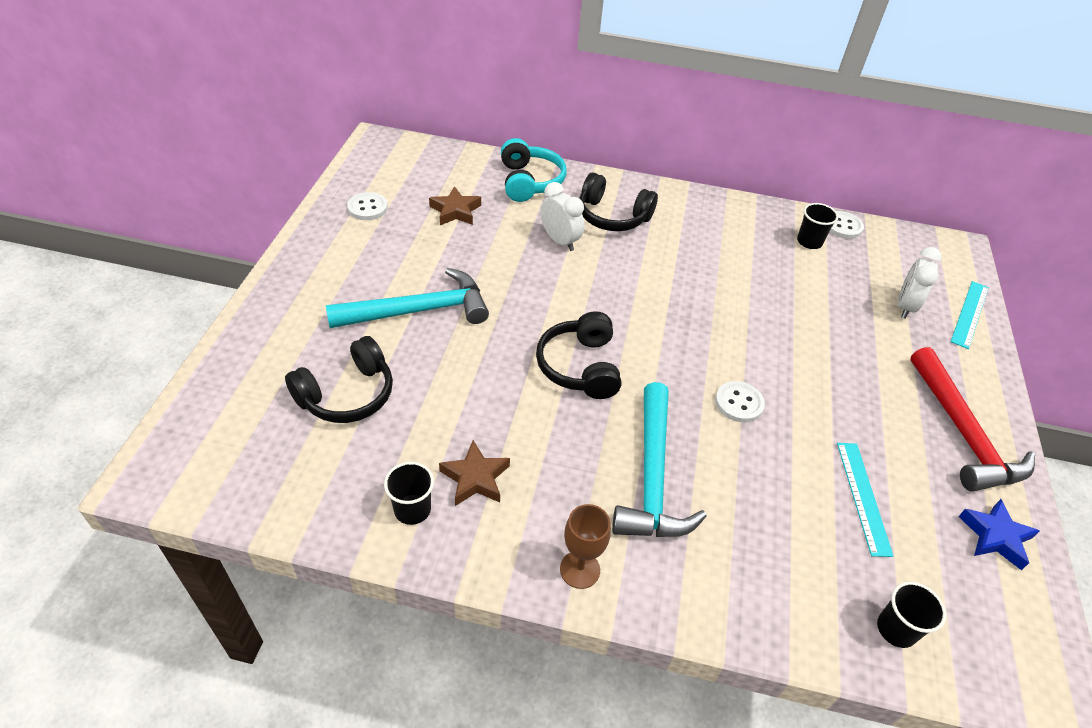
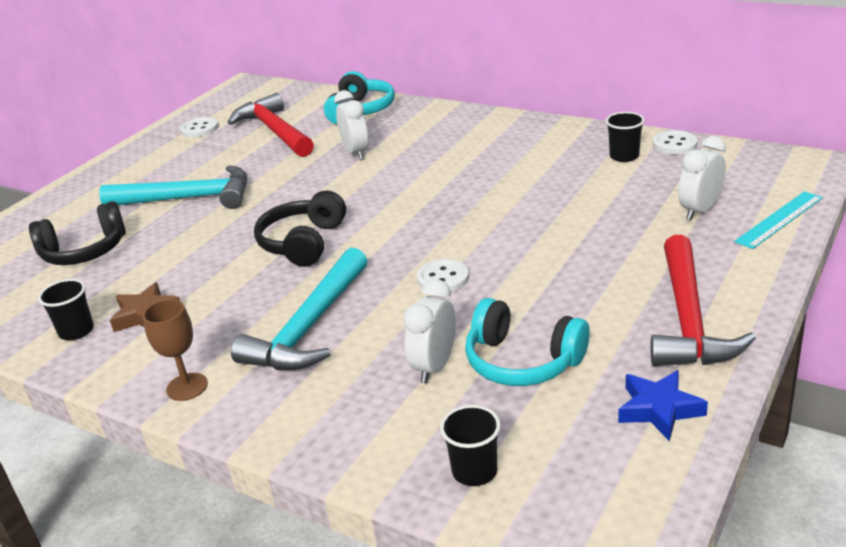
camera: 25 degrees right, 15 degrees down
brown star [429,186,481,225] -> red hammer [227,93,314,157]
black headphones [579,172,658,231] -> none
turquoise ruler [837,443,894,557] -> turquoise headphones [465,298,590,386]
none -> white clock [403,279,456,384]

